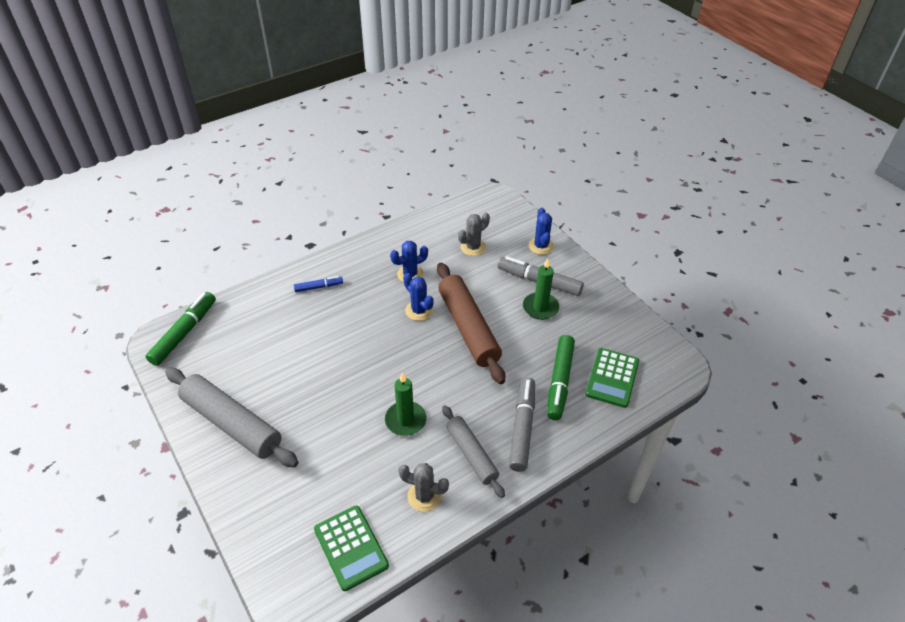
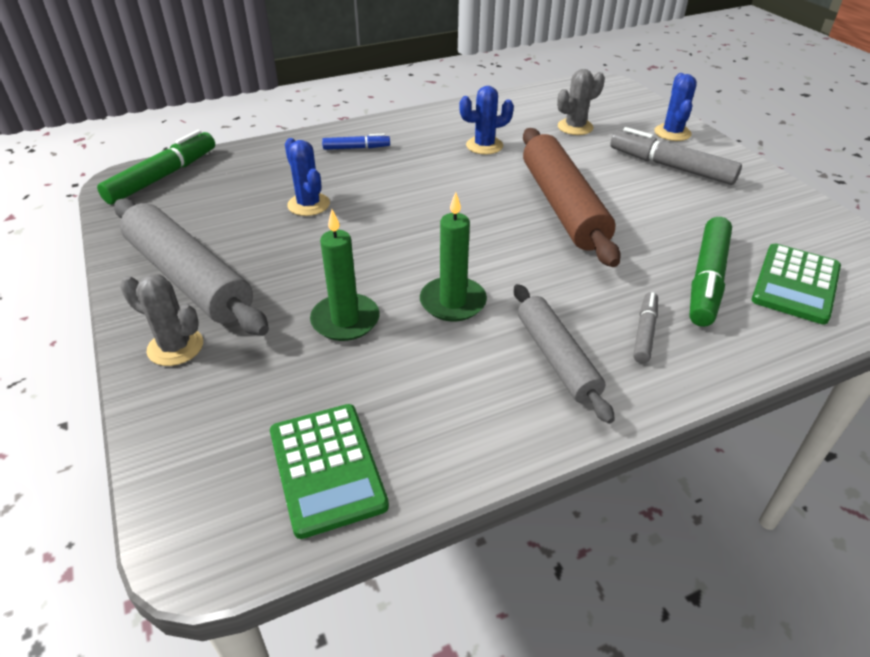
camera: 10 degrees right, 5 degrees down
grey cactus [398,463,449,512] -> grey cactus moved to [120,274,203,366]
blue cactus [403,273,434,321] -> blue cactus moved to [285,138,330,216]
grey marker [509,377,535,472] -> grey marker [633,292,658,363], size x0.55
green candle [523,258,559,320] -> green candle moved to [310,209,380,341]

